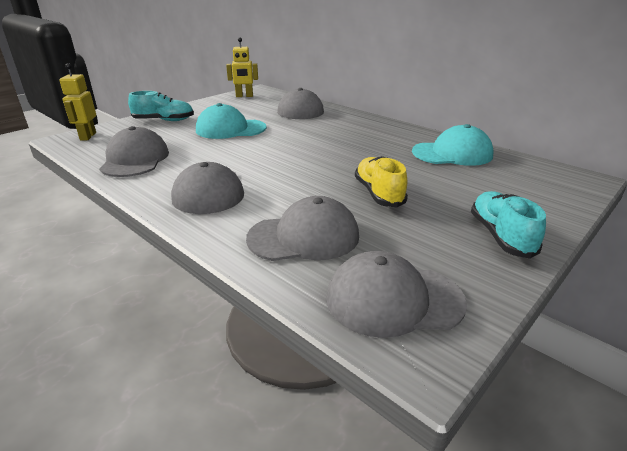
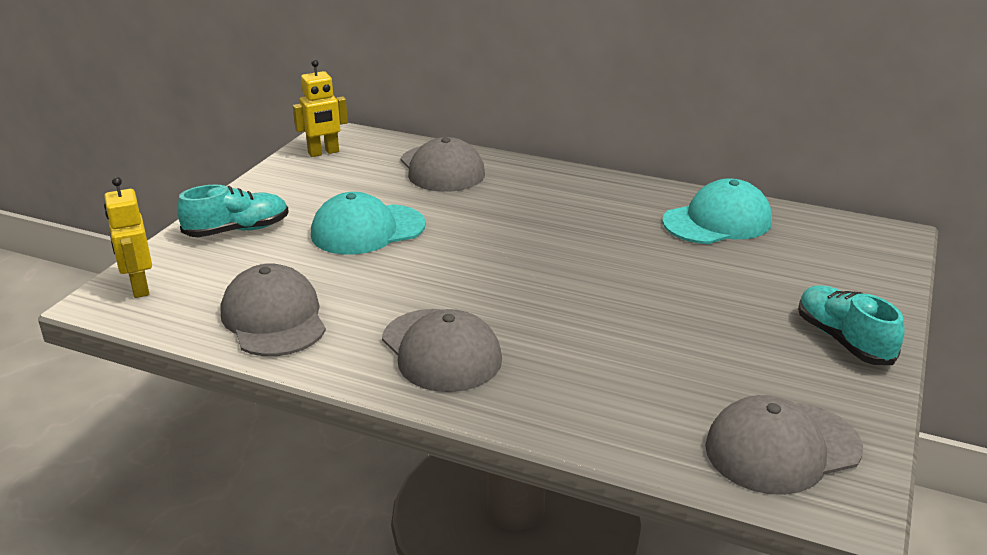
camera: 20 degrees left, 0 degrees up
grey cap [246,196,359,261] -> none
yellow shoe [355,156,408,207] -> none

